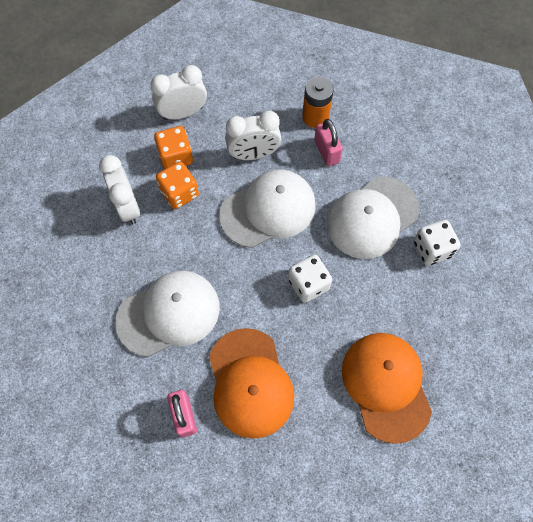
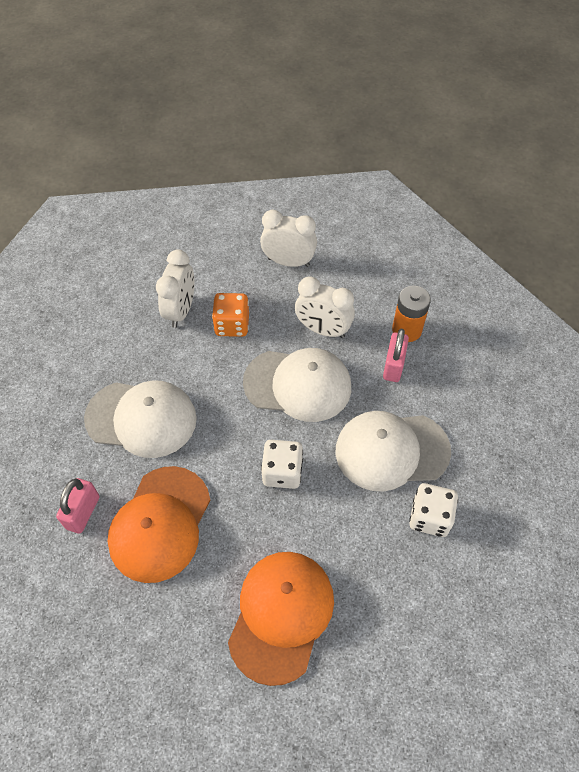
camera: 35 degrees right, 10 degrees down
orange dice [154,126,193,169] -> none

